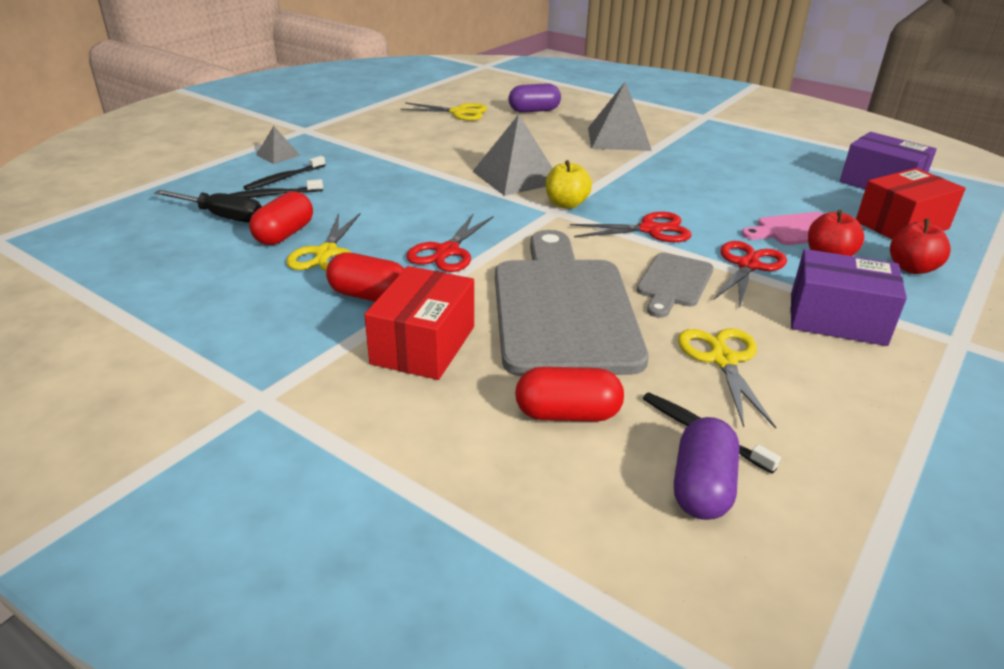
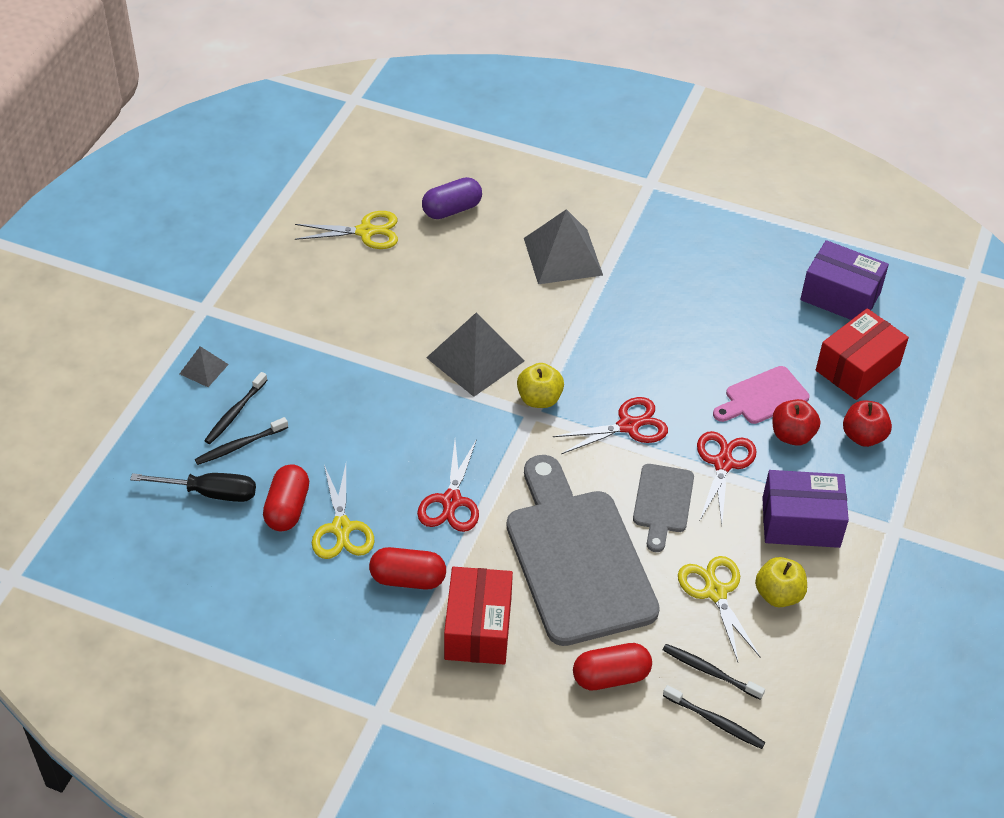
camera: 15 degrees left, 15 degrees up
purple capsule [674,417,740,520] -> black toothbrush [663,685,766,749]
none -> yellow apple [755,557,807,607]

